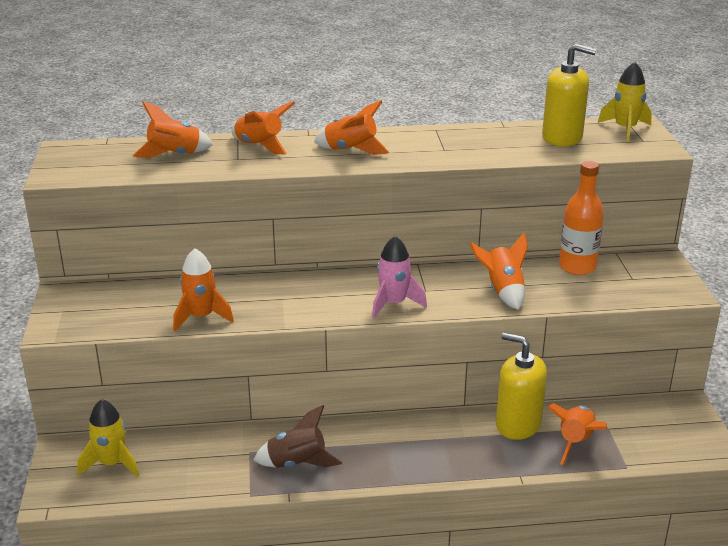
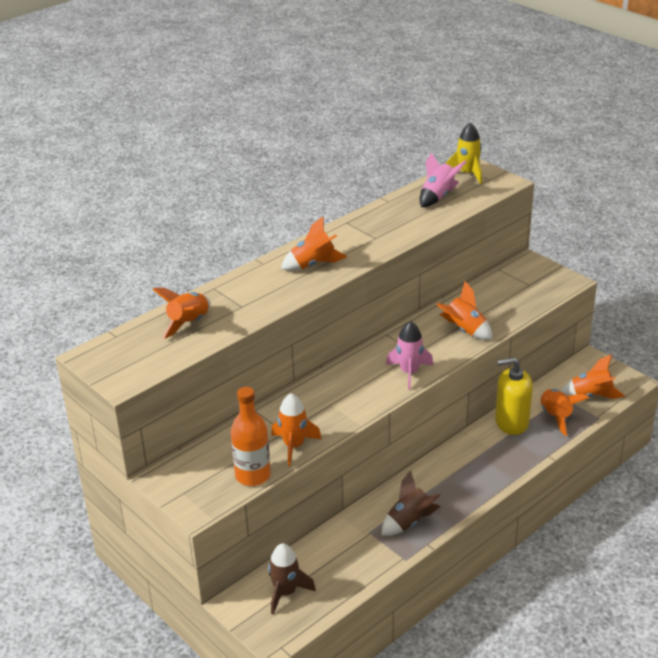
camera: 35 degrees left, 5 degrees up
yellow rocket [77,399,139,477] -> brown rocket [268,543,316,614]
orange rocket [231,101,295,154] -> orange rocket moved to [561,354,625,399]
yellow soap dispenser [542,44,596,146] -> pink rocket [420,152,467,207]
orange bottle [559,161,604,275] -> orange bottle moved to [231,387,271,486]

